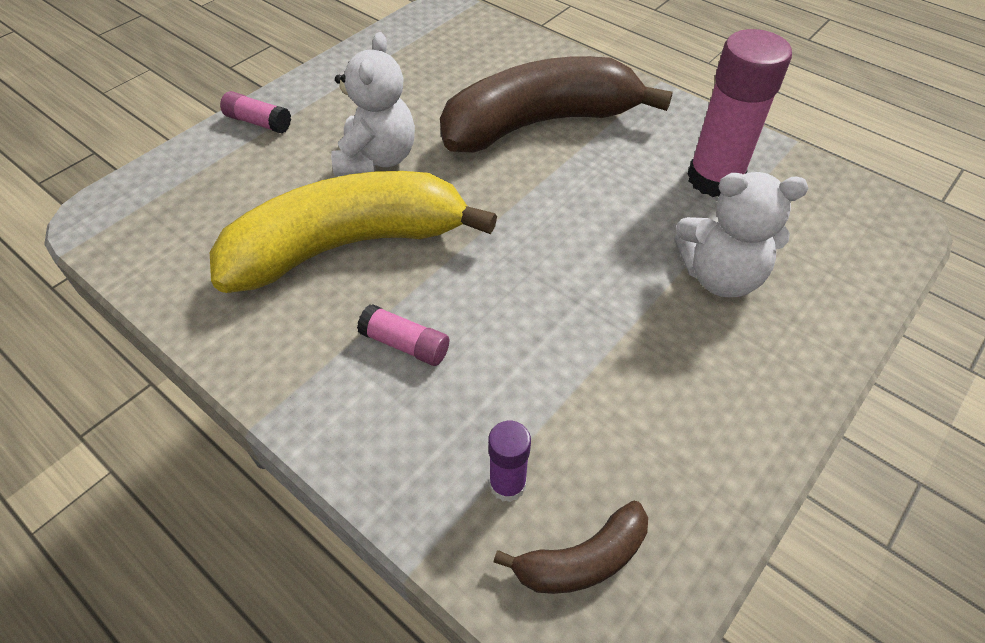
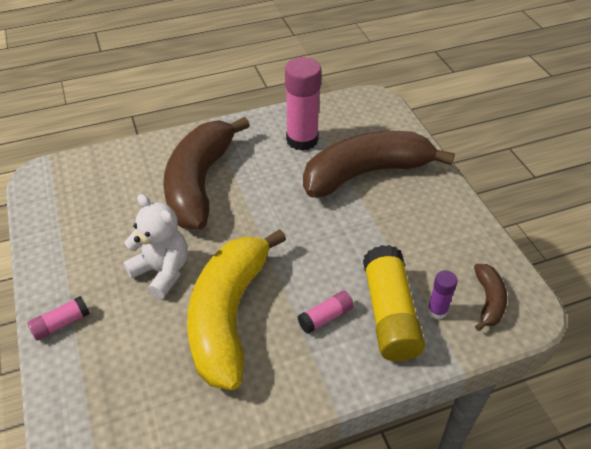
camera: 60 degrees left, 5 degrees down
white teddy bear [675,172,808,297] -> brown banana [303,131,455,198]
none -> yellow glue stick [363,245,425,362]

